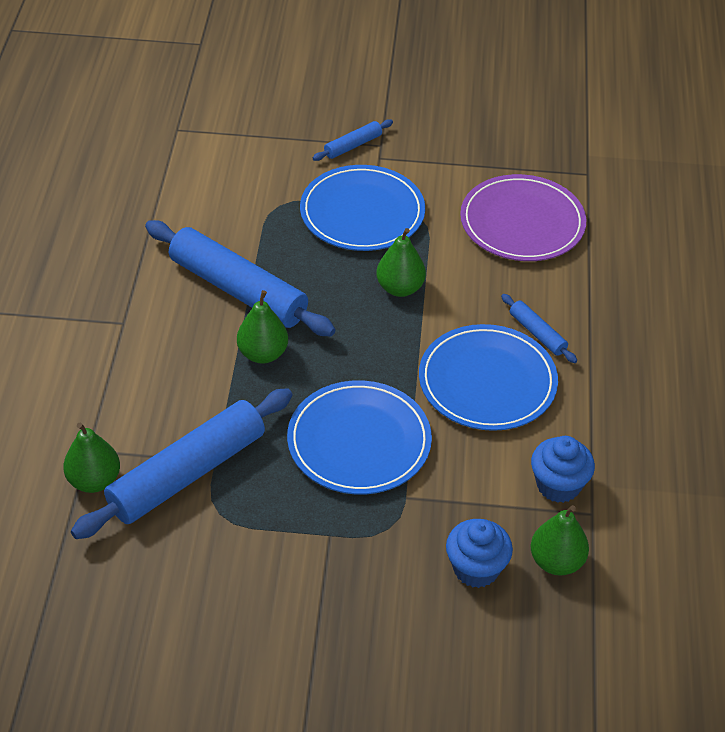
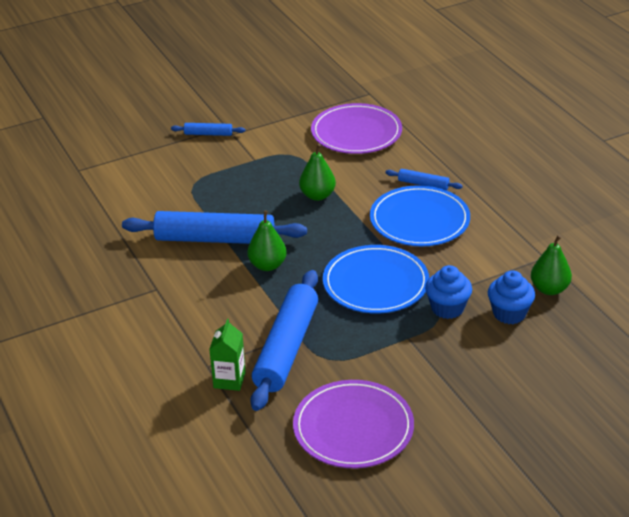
camera: 30 degrees left, 10 degrees down
green pear [63,423,120,493] -> green carton [209,319,246,391]
blue plate [300,165,425,251] -> none
blue rolling pin [313,119,393,161] -> blue rolling pin turned 75 degrees clockwise [171,123,245,136]
blue cupcake [531,436,595,503] -> blue cupcake moved to [425,265,472,319]
none -> purple plate [293,380,414,468]

